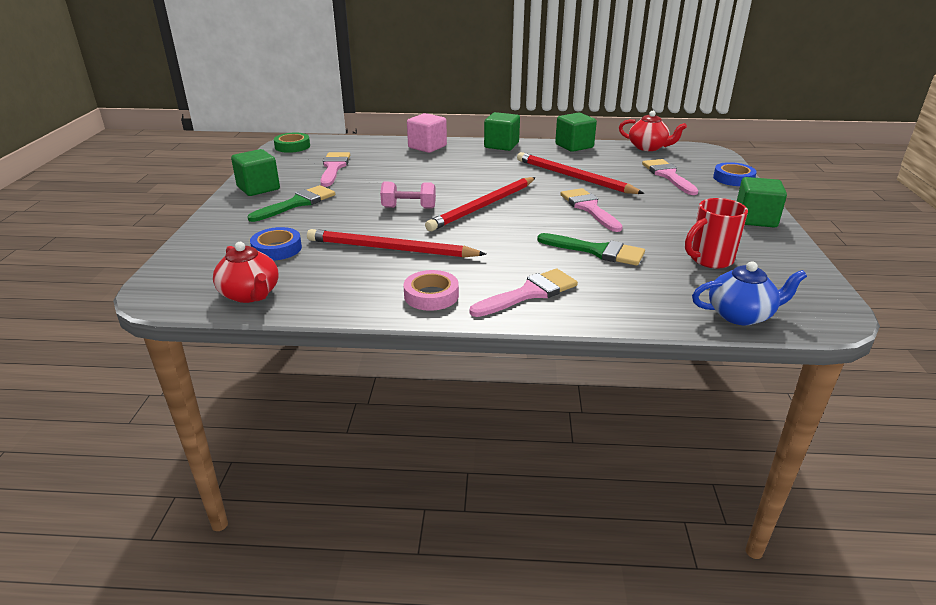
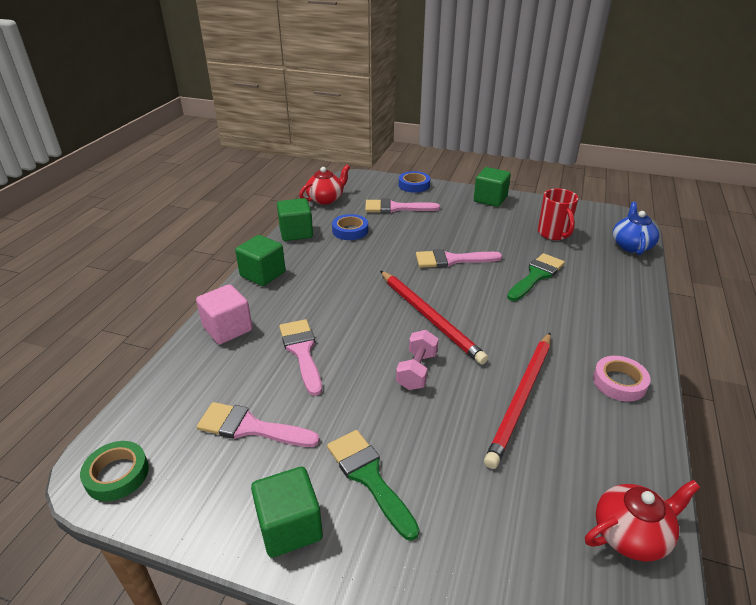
camera: 75 degrees left, 5 degrees up
blue tape [250,227,302,261] -> blue tape moved to [332,214,368,240]
pink brush [470,268,578,317] -> pink brush moved to [279,319,322,396]
red pencil [517,152,645,194] -> none

